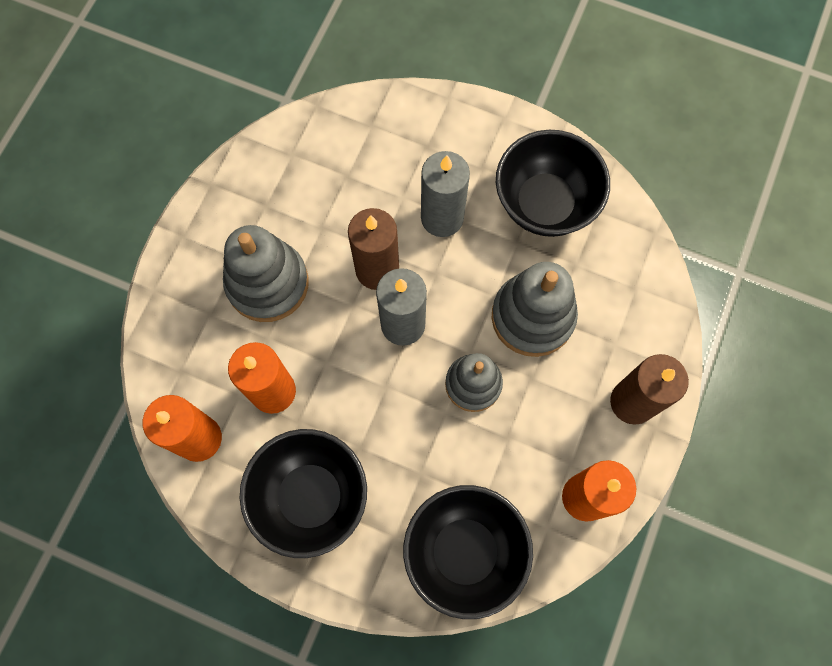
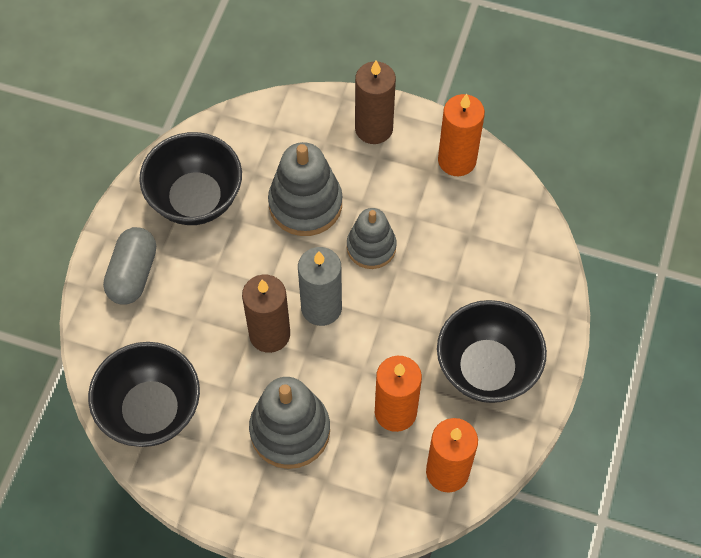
camera: 95 degrees left, 10 degrees down
black bowl [403,485,533,619] -> black bowl moved to [88,342,200,447]
grey candle [421,151,470,237] -> none
none -> grey capsule [103,227,156,304]

